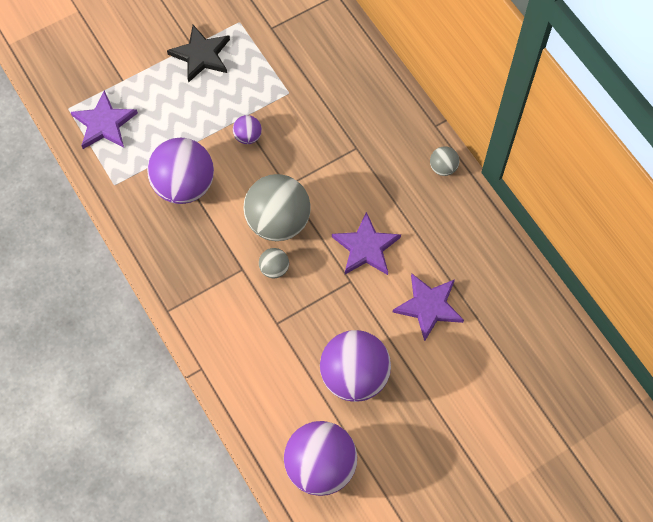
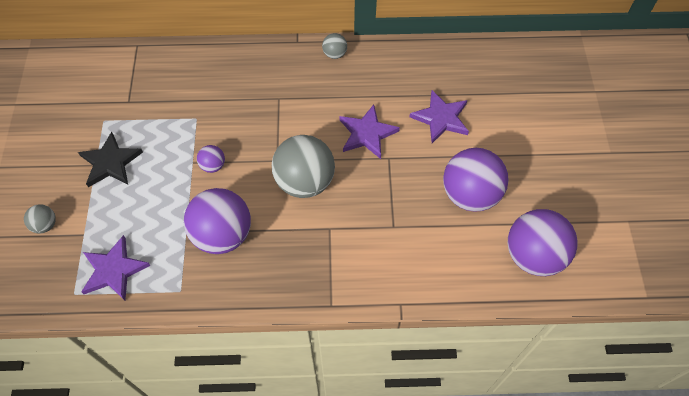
camera: 60 degrees left, 5 degrees down
grey ball [259,248,289,278] -> grey ball moved to [24,204,56,234]

